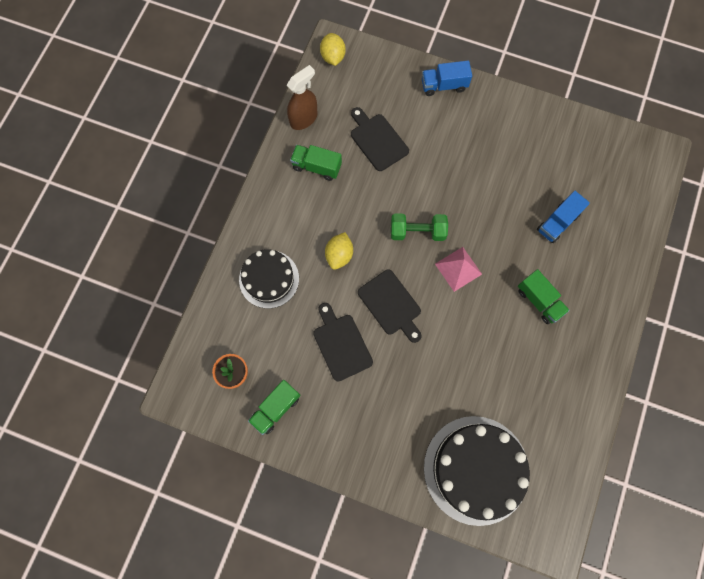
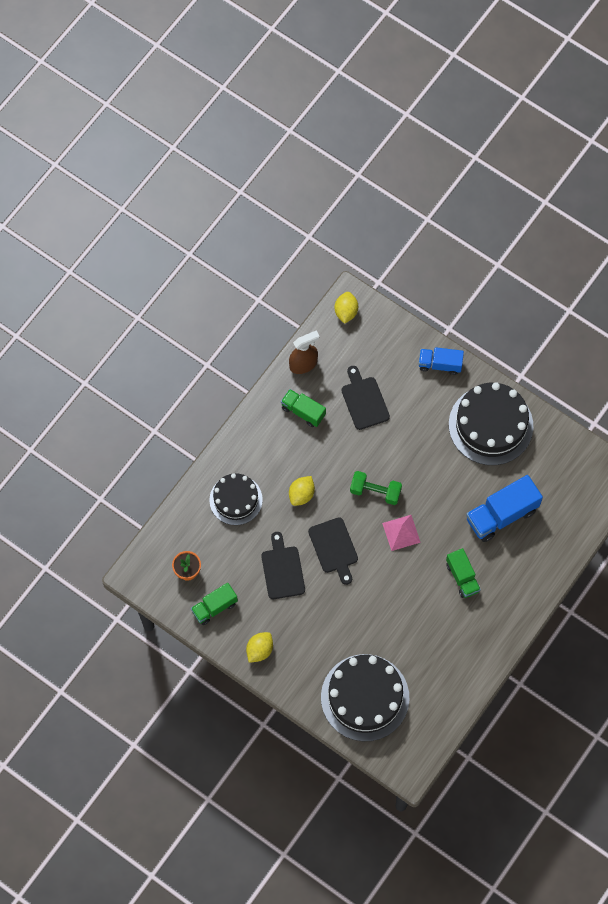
camera: 15 degrees right, 5 degrees down
blue truck [537,191,590,243] -> blue truck [466,475,543,542], size x1.62
none -> yellow lemon [246,632,273,663]
none -> black cake [449,382,533,465]

